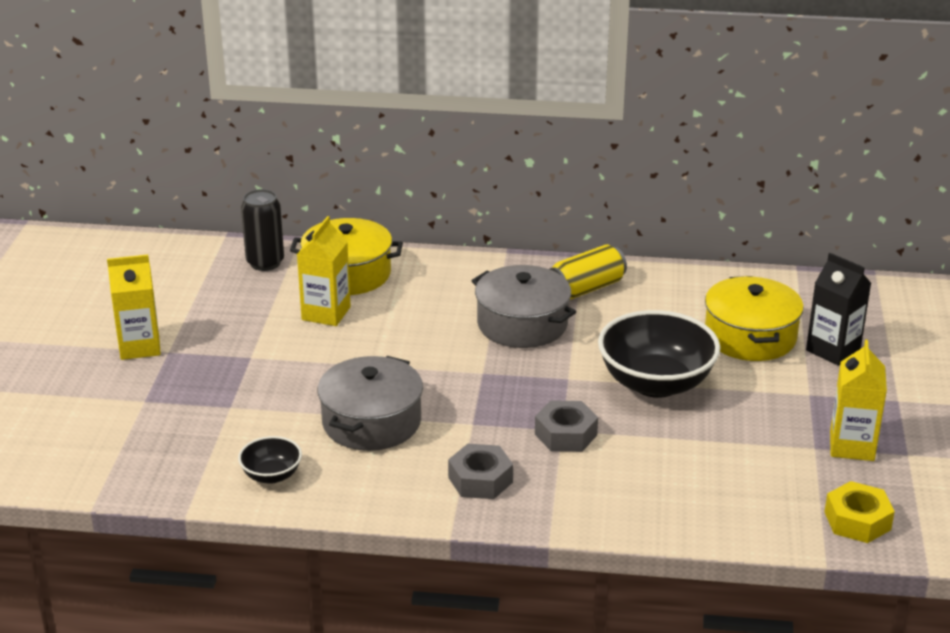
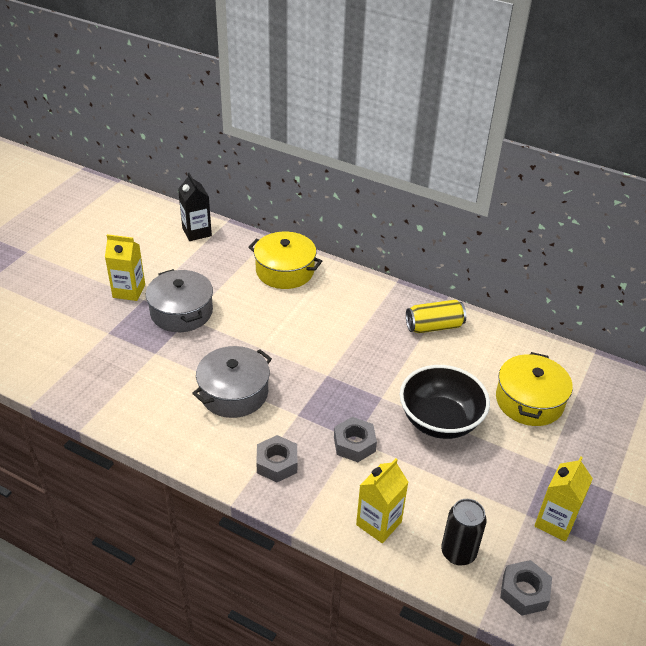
camera: 20 degrees right, 10 degrees up
black bowl [238,436,302,484] -> none
black can [241,189,284,271] -> black can moved to [441,499,487,565]
yellow carton [297,216,351,326] -> yellow carton moved to [356,458,409,543]
grey pot [472,265,576,348] -> grey pot moved to [146,269,213,332]
black carton [806,253,871,366] -> black carton moved to [178,173,212,241]
yellow nut [824,481,895,543] -> grey nut [500,560,552,616]

